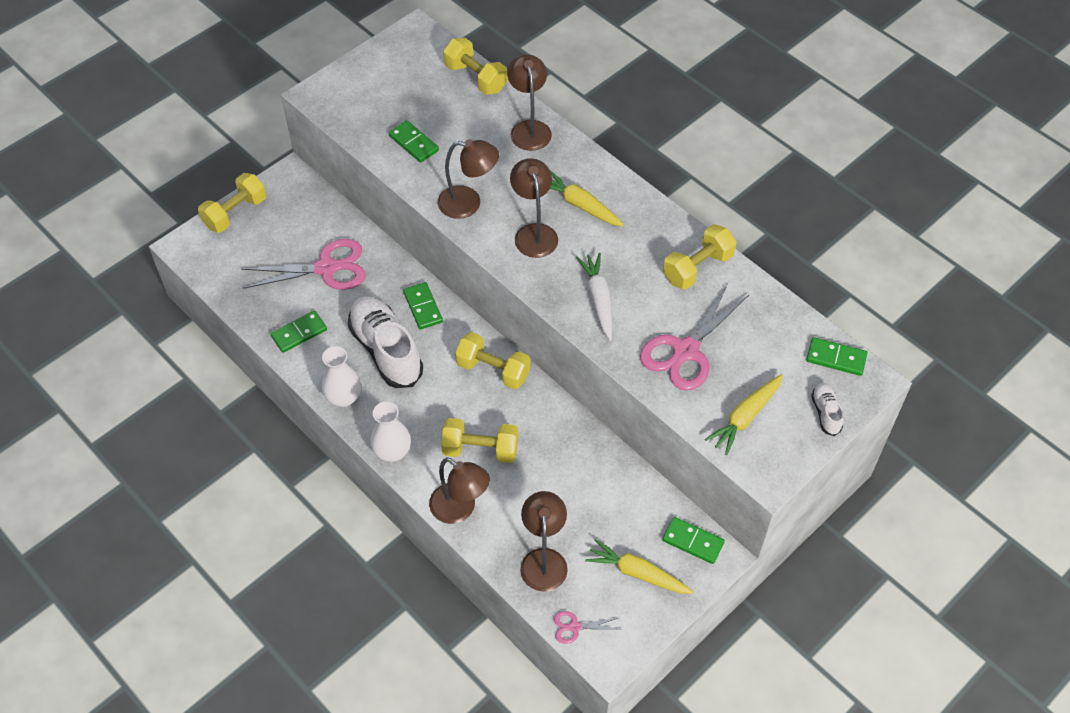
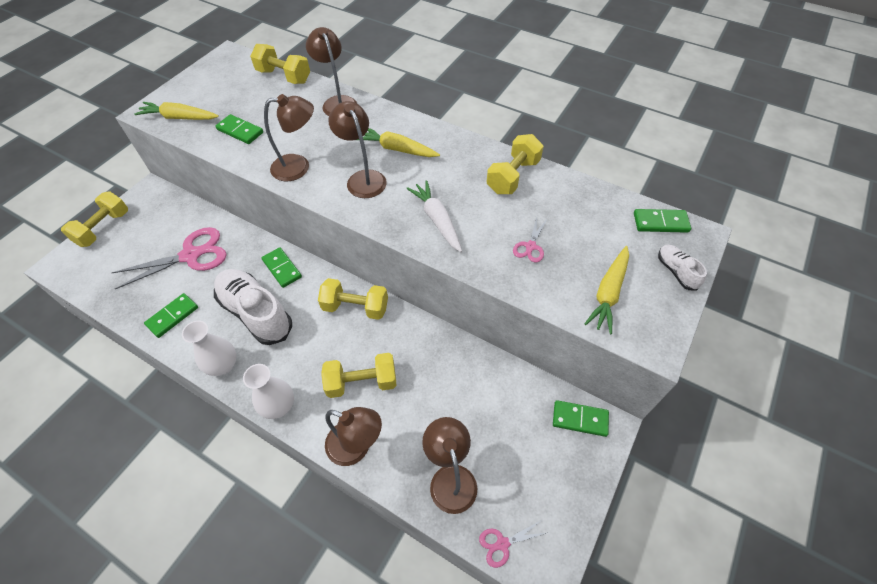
camera: 15 degrees left, 0 degrees up
yellow carrot [585,539,694,594] -> yellow carrot moved to [134,102,219,120]
pink scissors [640,284,749,391] -> pink scissors [513,218,548,262], size x0.46

